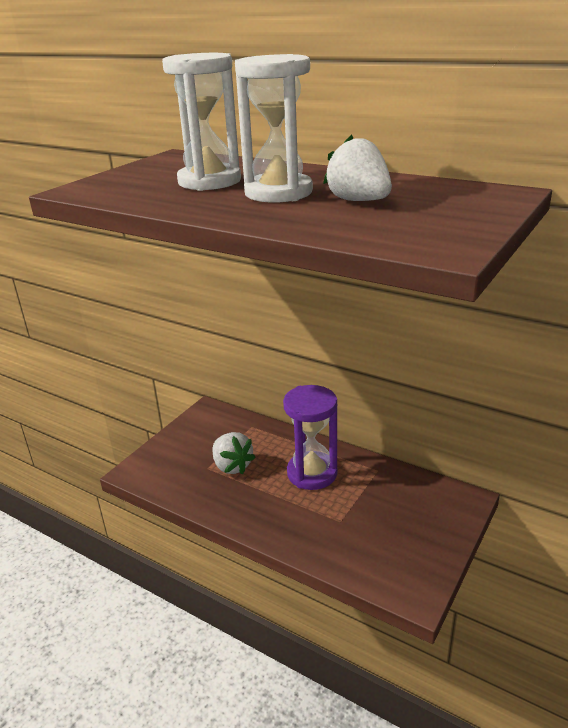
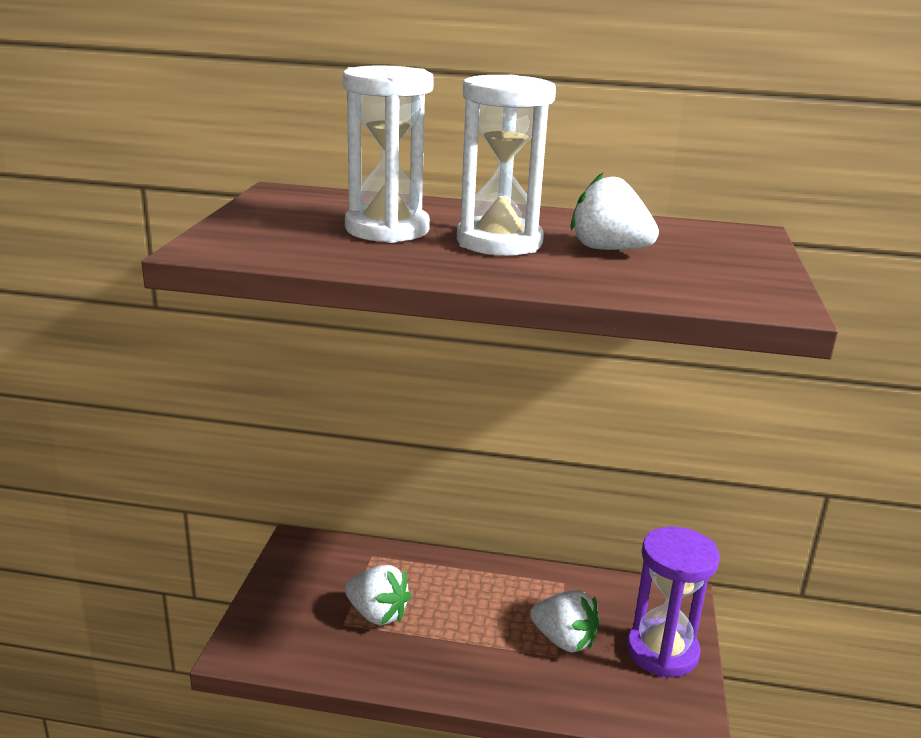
camera: 25 degrees left, 5 degrees down
purple hourglass [283,385,337,490] -> purple hourglass moved to [627,526,720,678]
none -> white strawberry [530,590,600,653]

